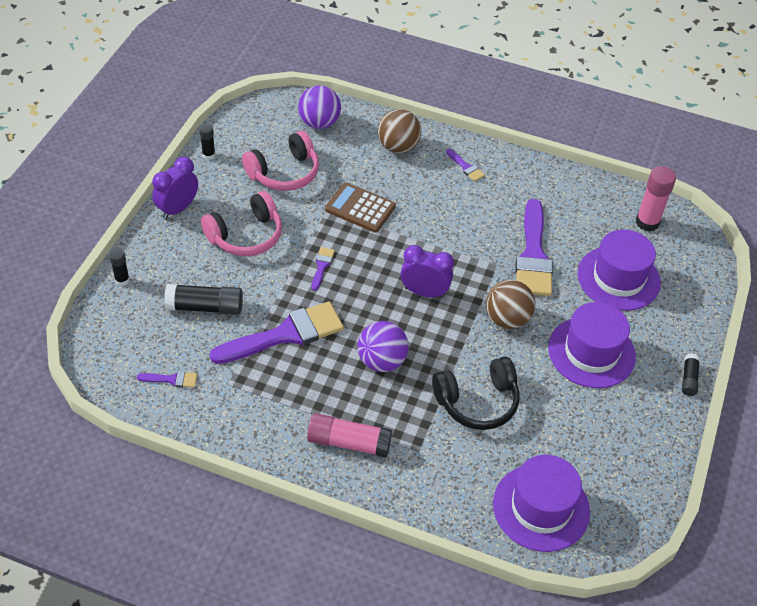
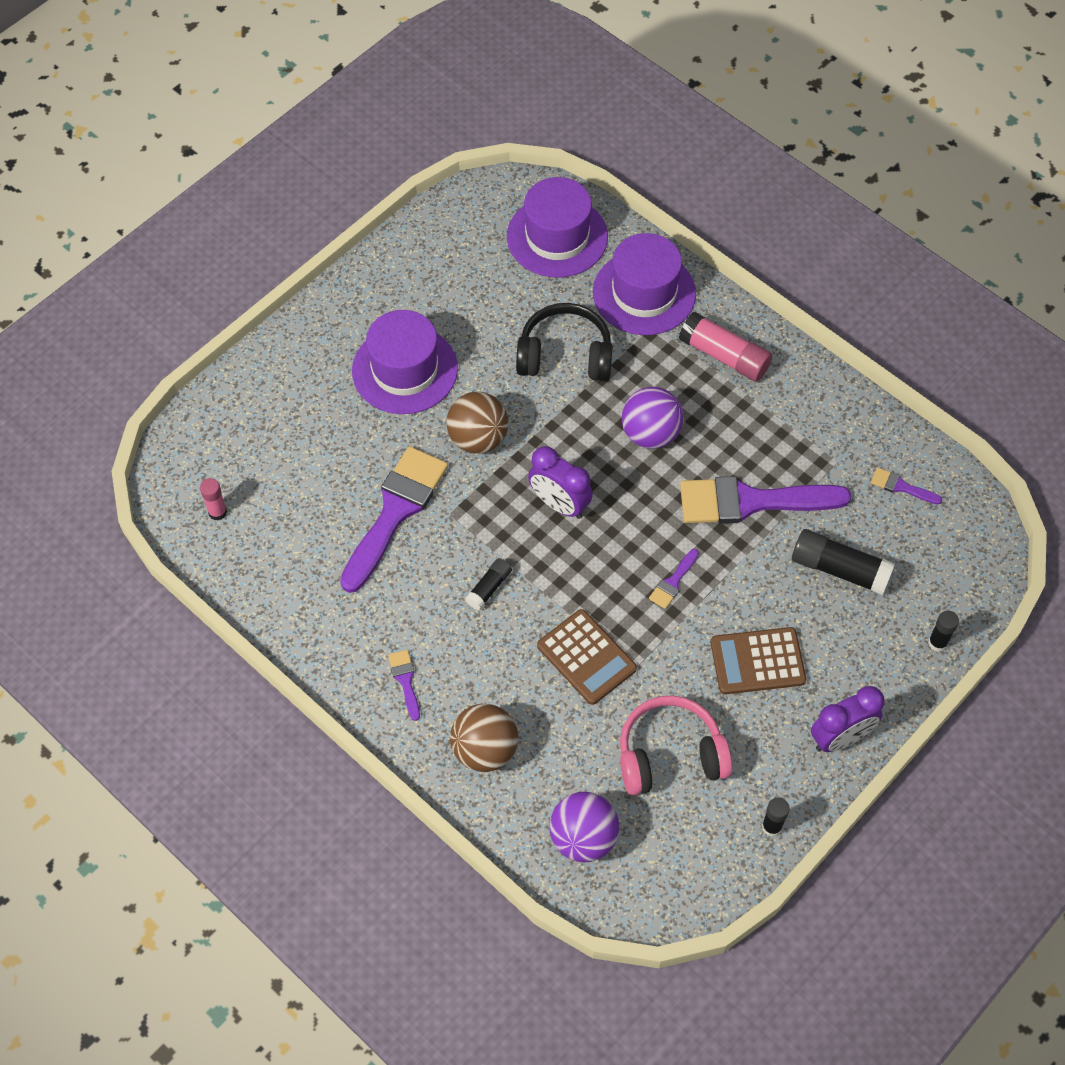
camera: 155 degrees left, 10 degrees up
pink headphones [201,191,282,256] -> brown calculator [711,627,806,695]
purple hat [577,230,661,311] -> purple hat moved to [593,233,696,335]
pink glue stick [636,166,676,232] -> pink glue stick [200,478,227,521], size x0.56
black glue stick [682,353,700,396] -> black glue stick moved to [465,558,512,610]

